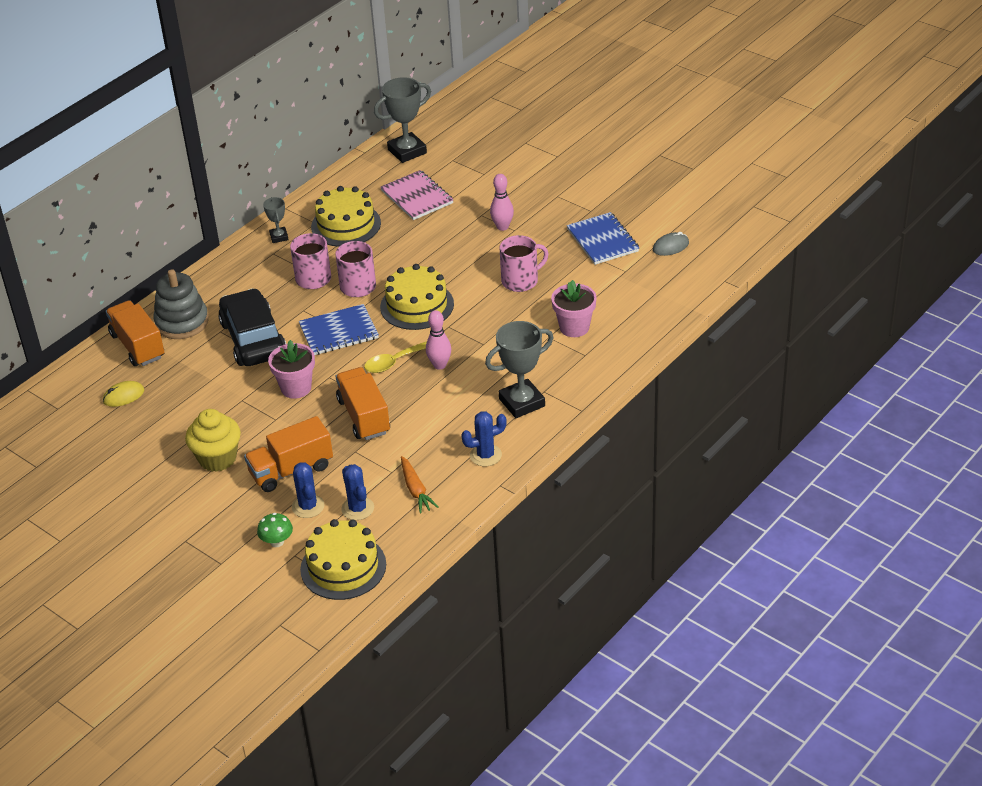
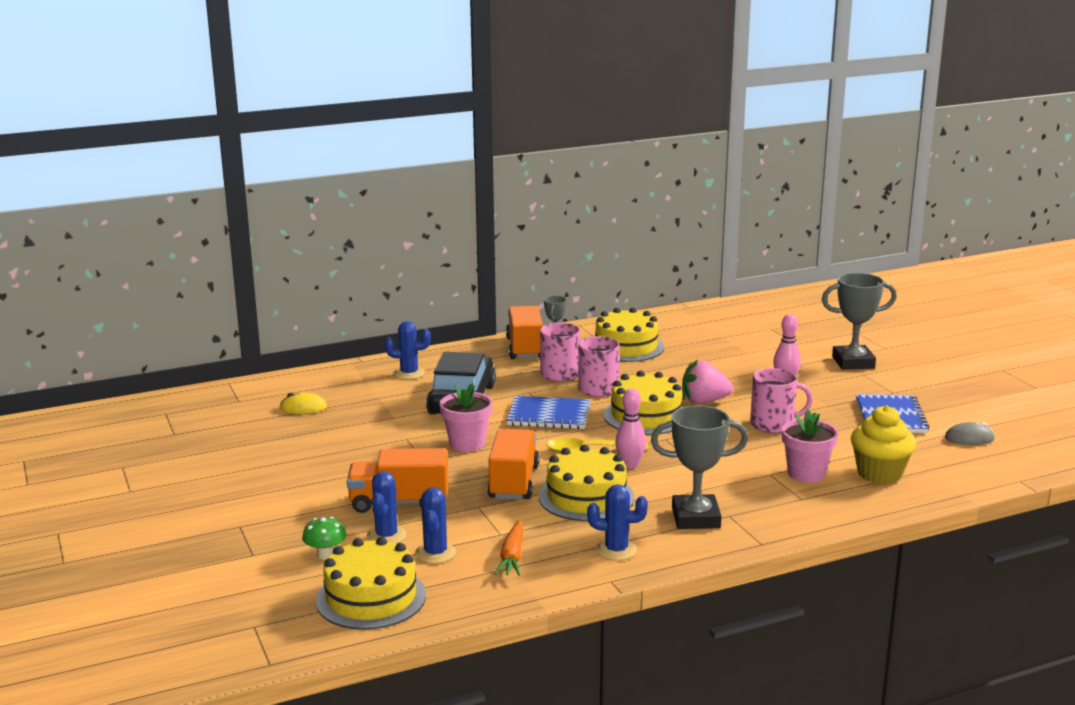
camera: 25 degrees right, 20 degrees down
orange truck [106,300,165,366] -> orange truck moved to [506,306,543,359]
grey stacking toy [153,269,209,339] -> blue cactus [385,321,431,379]
yellow cupcake [185,409,241,472] -> yellow cupcake moved to [851,405,916,484]
grey trophy [374,77,431,163] -> grey trophy moved to [822,273,897,370]
pink notebook [380,170,453,220] -> none
none -> yellow cake [539,445,635,521]
none -> pink strawberry [682,360,733,403]

